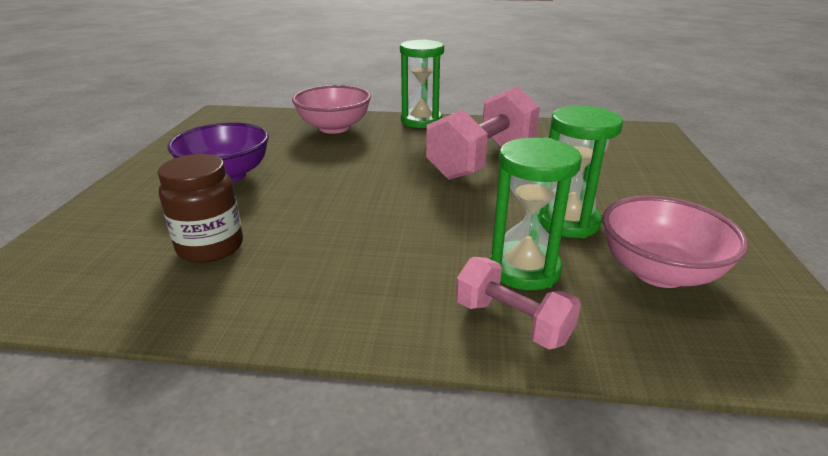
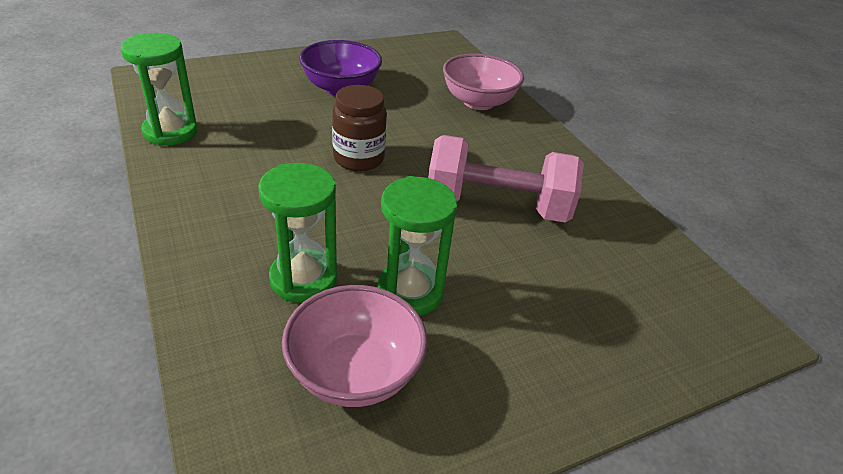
camera: 55 degrees right, 10 degrees up
brown jar [158,154,243,263] -> brown jar moved to [332,85,387,171]
green hourglass [400,39,444,128] -> green hourglass moved to [120,33,197,146]
pink dumbbell [456,257,581,349] -> none

